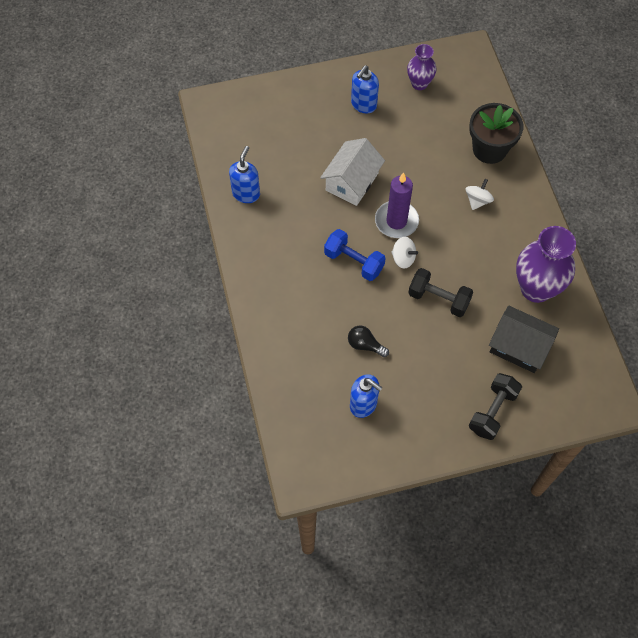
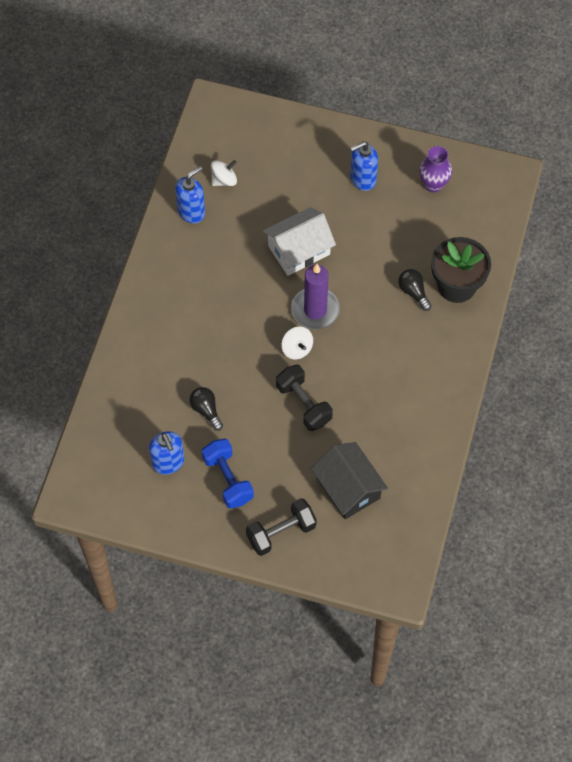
camera: 30 degrees right, 0 degrees up
blue dumbbell [324,229,386,281] -> blue dumbbell moved to [202,439,254,509]
white spinning top [465,179,494,210] -> white spinning top moved to [211,160,237,186]
purple vase [516,226,576,303] -> none
none -> black light bulb [398,269,432,311]

